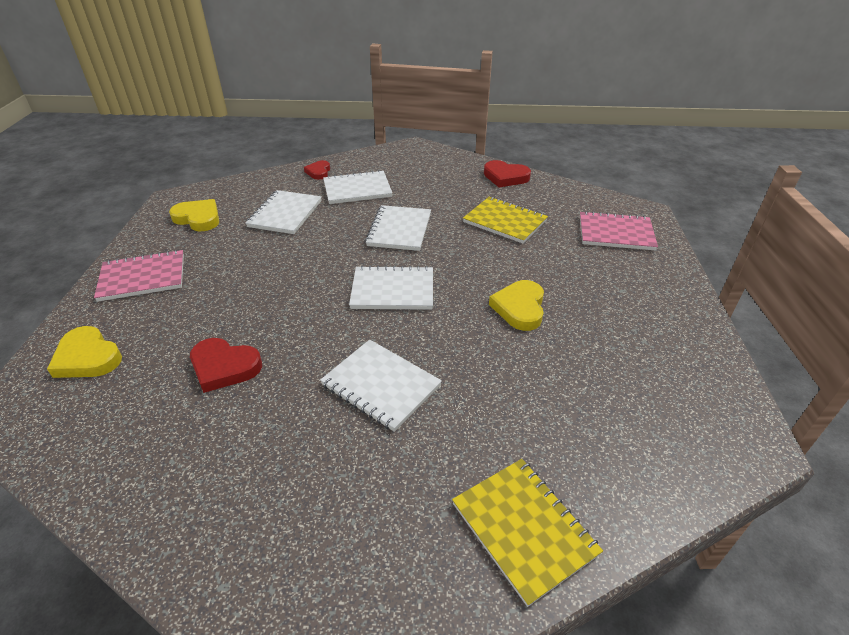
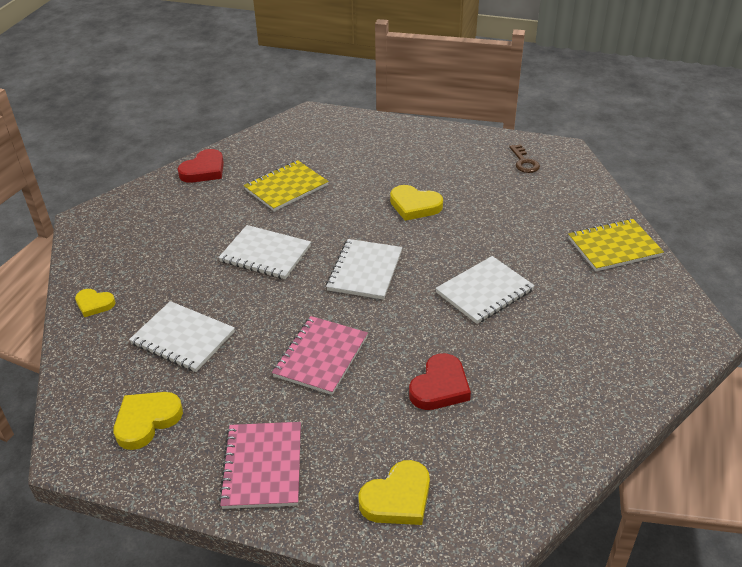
camera: 75 degrees left, 0 degrees up
red heart [304,160,330,180] -> yellow heart [75,289,115,317]
white notebook [323,170,392,204] -> none
pink notebook [580,211,658,251] -> pink notebook moved to [272,316,368,395]
none -> brown key [509,144,540,173]

